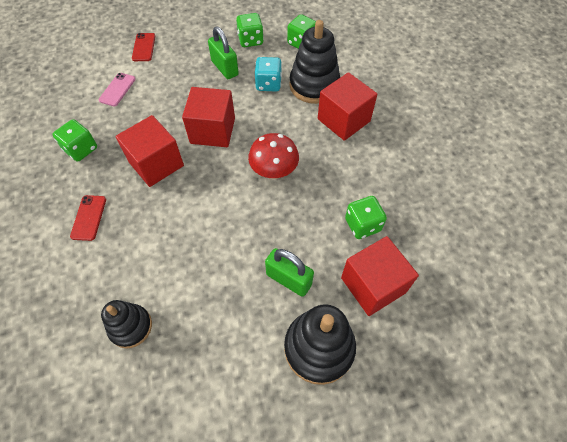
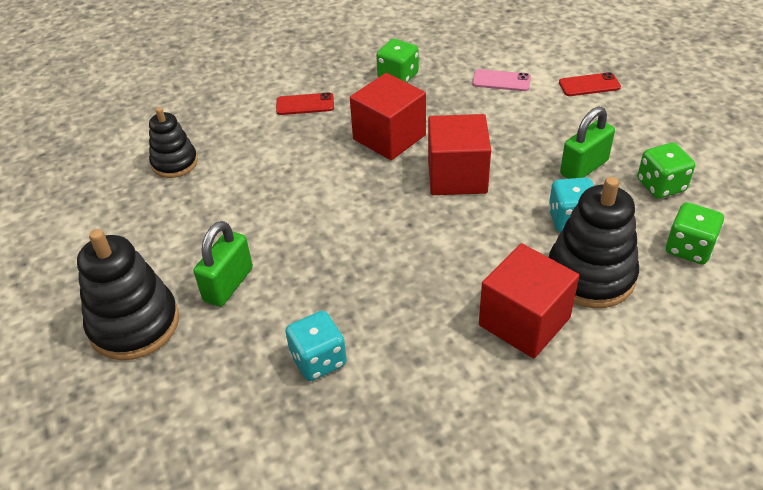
camera: 85 degrees right, 15 degrees down
red mushroom [248,133,299,179] -> none
red cube [341,236,419,316] -> none
green dice [345,196,387,239] -> turquoise dice [285,311,347,381]

